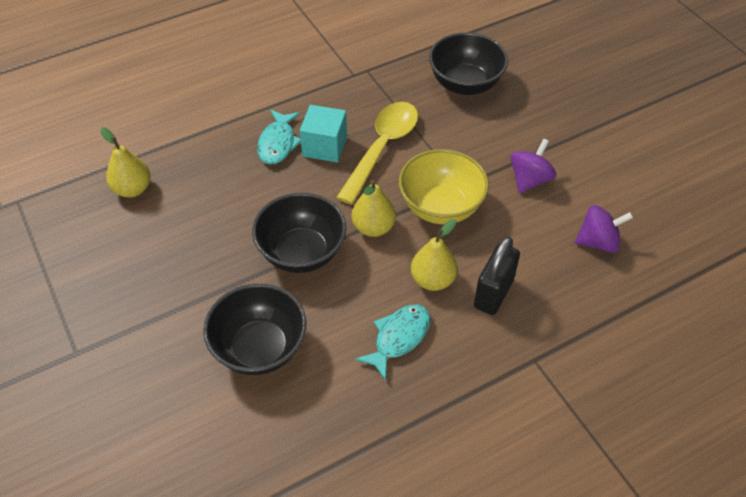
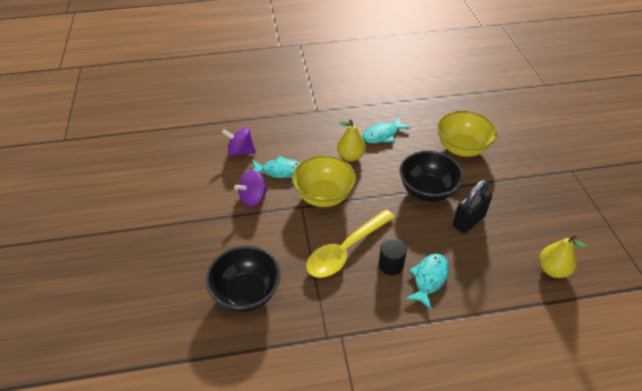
camera: 160 degrees left, 5 degrees down
black bowl [203,283,307,375] -> yellow bowl [437,111,497,157]
turquoise cube [300,105,347,162] -> black cylinder [379,239,407,275]
yellow pear [351,180,396,237] -> none
black padlock [474,236,520,315] -> black padlock moved to [453,180,492,233]
none -> turquoise fish [252,156,300,178]

